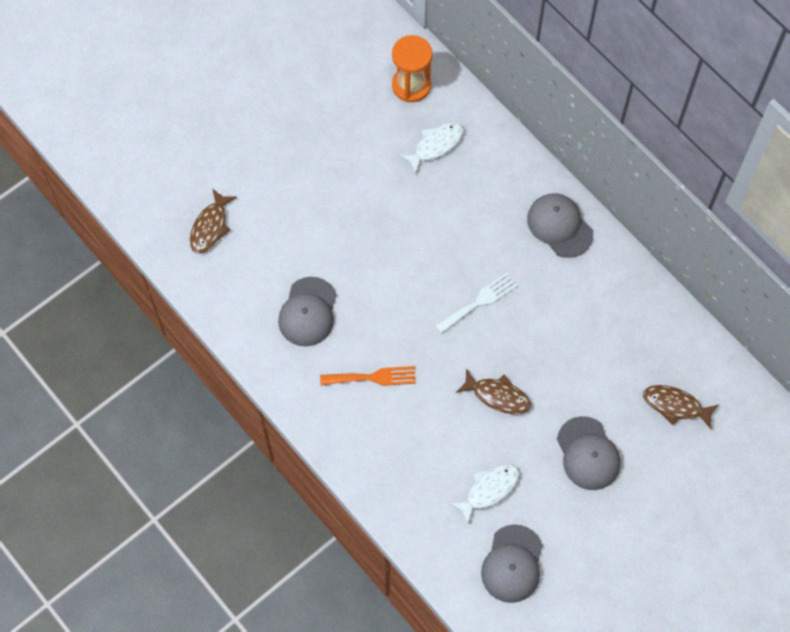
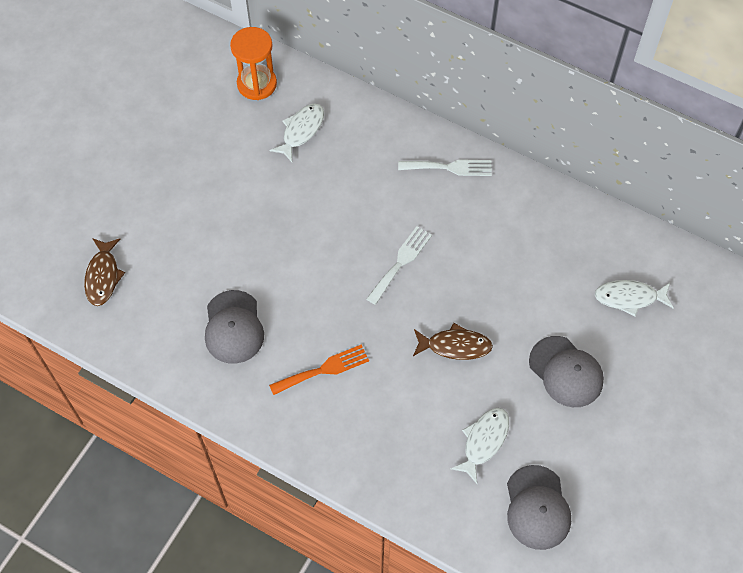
camera: 20 degrees left, 5 degrees down
grey cap [527,193,593,258] -> white fork [398,159,492,176]
brown fish [643,385,718,430] -> white fish [595,280,674,316]

